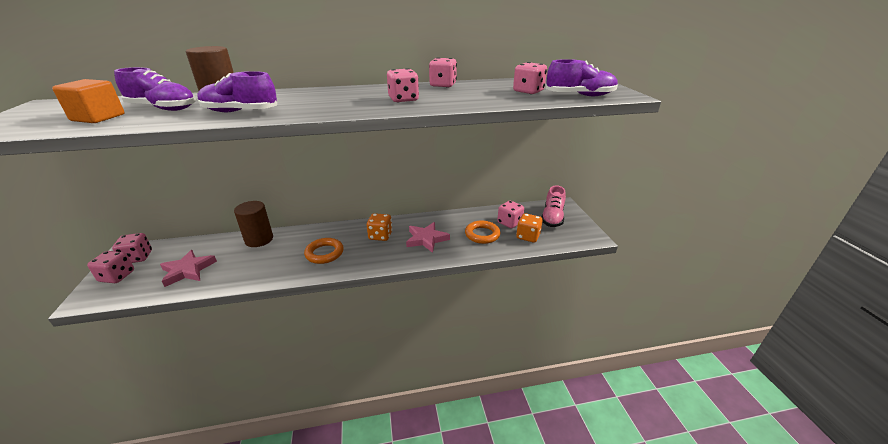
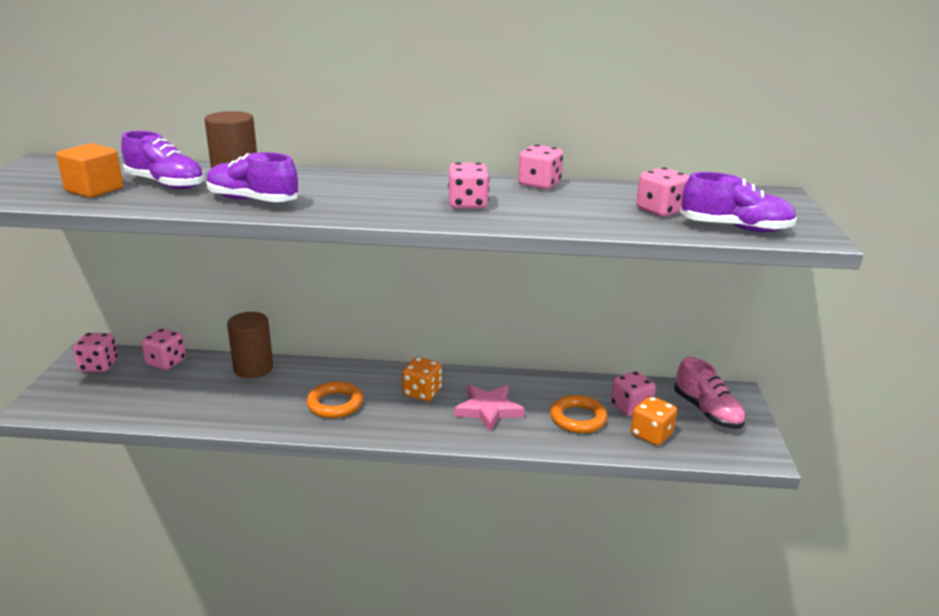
camera: 15 degrees right, 5 degrees down
pink dice [87,251,134,283] -> pink dice moved to [141,328,186,370]
pink star [160,250,217,287] -> none
pink shoe [542,185,566,227] -> pink shoe turned 60 degrees counterclockwise [674,357,746,429]

